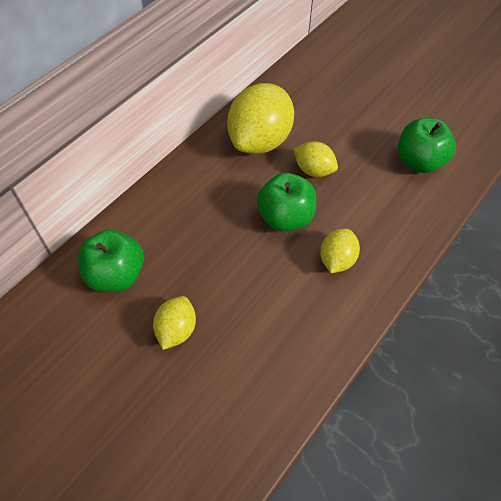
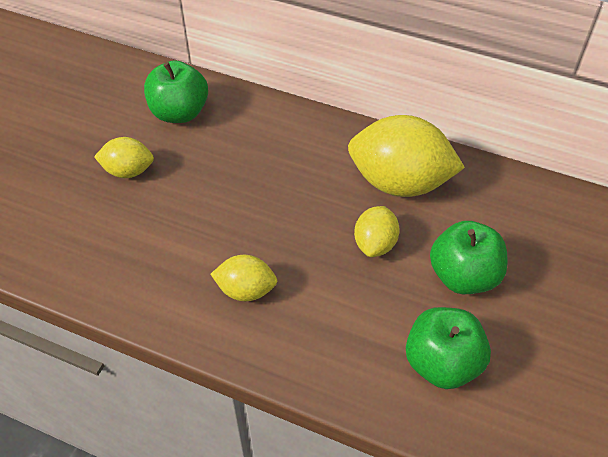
camera: 75 degrees right, 5 degrees down
green apple [256,173,316,231] -> green apple moved to [430,221,507,294]

